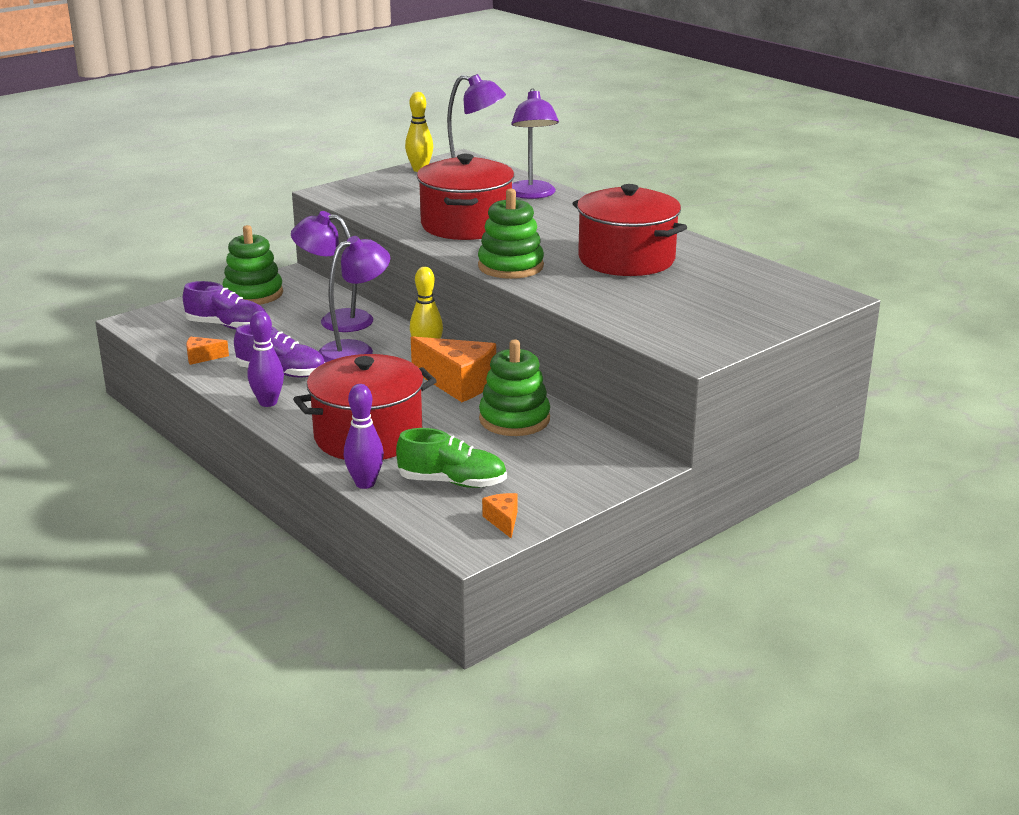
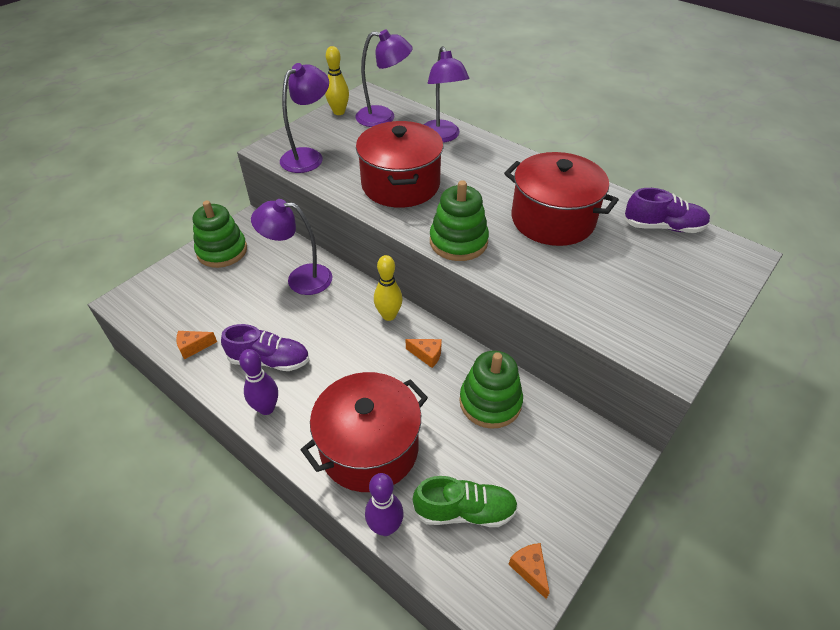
camera: 10 degrees left, 20 degrees up
purple shoe [183,281,266,330] -> purple shoe moved to [623,188,710,233]
purple lamp [318,236,390,363] -> purple lamp moved to [280,63,329,173]
orange cheese [411,336,496,402] -> orange cheese [406,339,442,368], size x0.48

